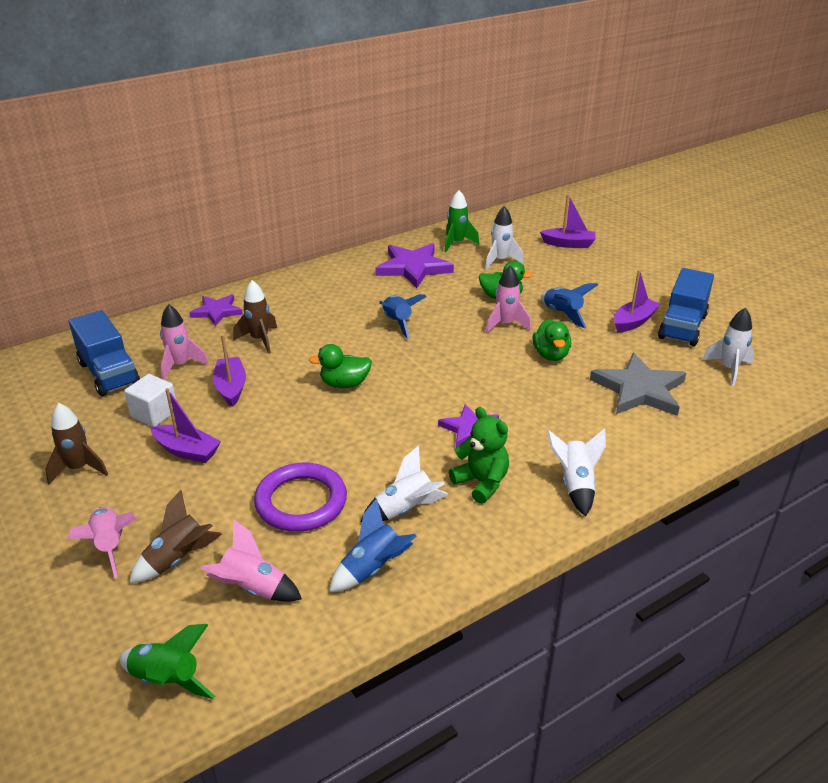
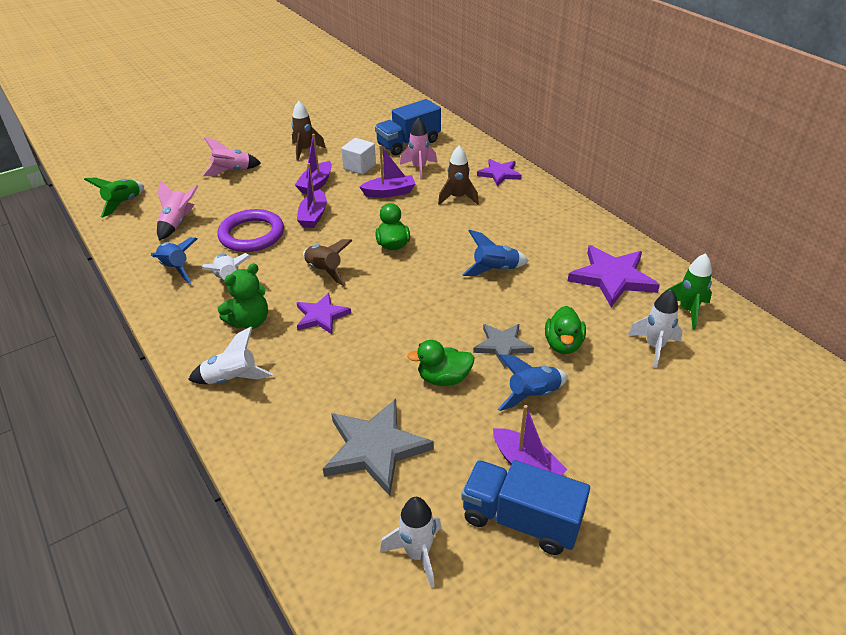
camera: 90 degrees right, 5 degrees up
brown rocket [129,490,222,583] -> brown rocket moved to [303,239,352,286]
pink rocket [486,266,531,334] -> grey star [473,324,534,368]
purple boat [540,194,595,248] -> purple boat moved to [297,163,327,228]

